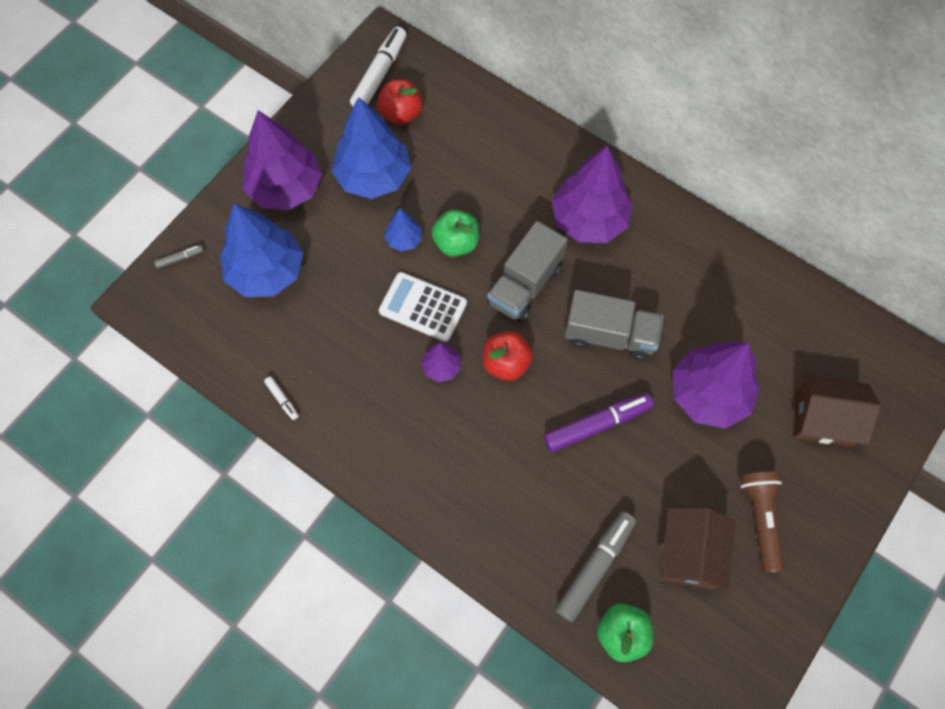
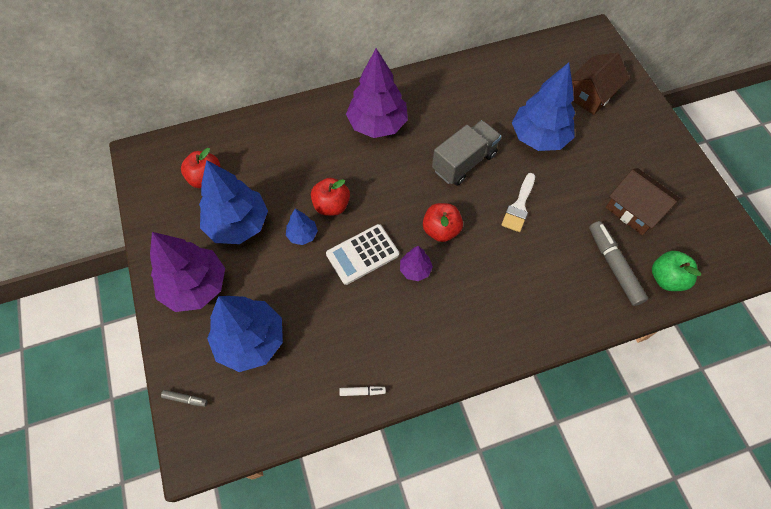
camera: 55 degrees left, 5 degrees down
grey marker [154,245,204,269] -> grey marker turned 90 degrees clockwise [161,390,208,407]
white marker [350,27,406,106] -> none
green apple [432,210,479,257] -> red apple [311,178,350,216]
grey truck [487,221,568,322] -> none
purple marker [544,392,654,452] -> white brush [501,173,535,232]
purple tree [673,341,760,429] -> blue tree [512,62,575,151]
brown flashlight [741,472,785,572] -> none

